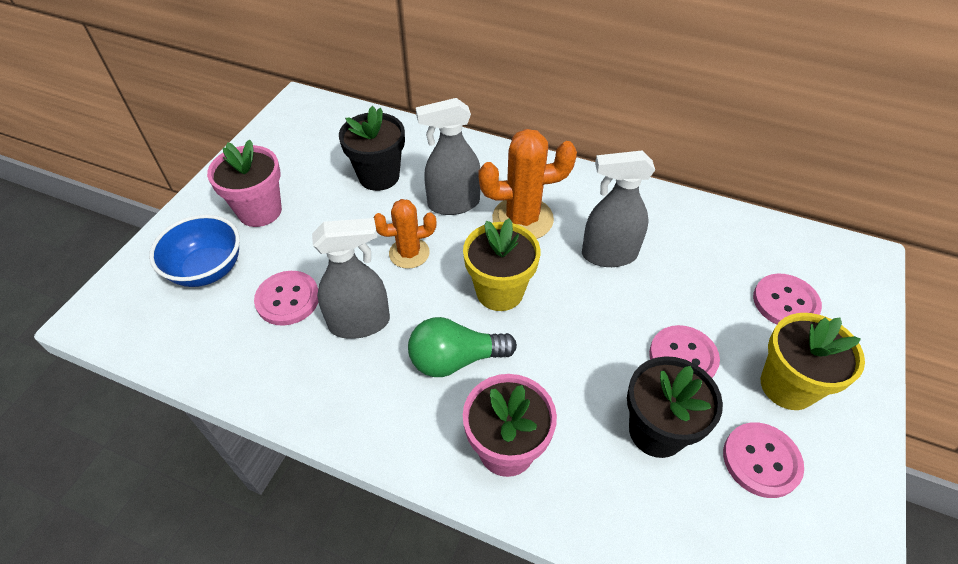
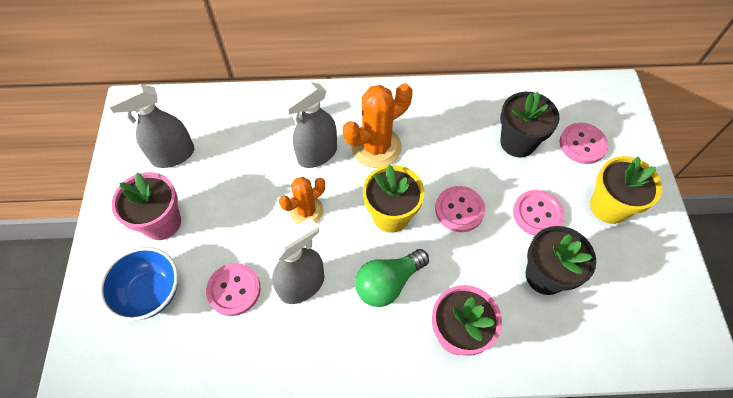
camera: 25 degrees left, 10 degrees up
black flower pot [339,106,405,191] -> black flower pot moved to [500,92,560,157]
grey spray bottle [582,150,655,267] -> grey spray bottle moved to [107,84,195,168]
pink button [723,422,804,498] -> pink button moved to [435,186,485,232]

